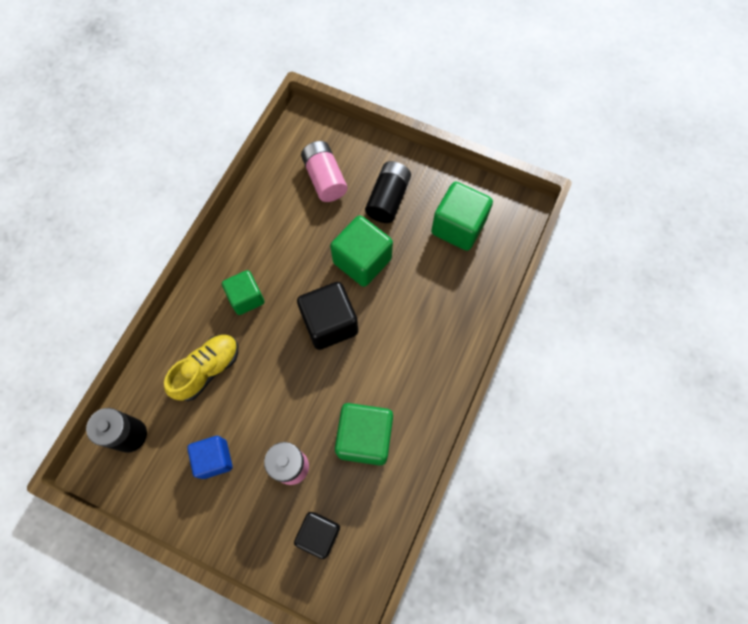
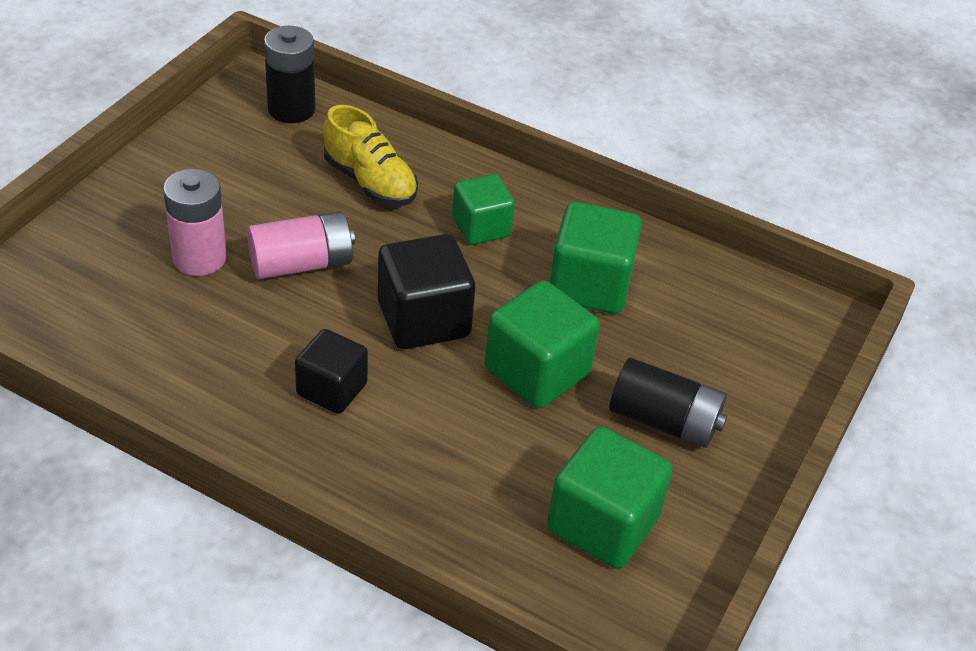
camera: 90 degrees right, 25 degrees down
blue cube [187,436,233,479] -> none
black cube [294,512,340,559] -> black cube moved to [295,329,368,414]
pink battery [301,141,348,202] -> pink battery moved to [247,211,355,279]
green cube [335,403,393,465] -> green cube moved to [549,202,642,314]

